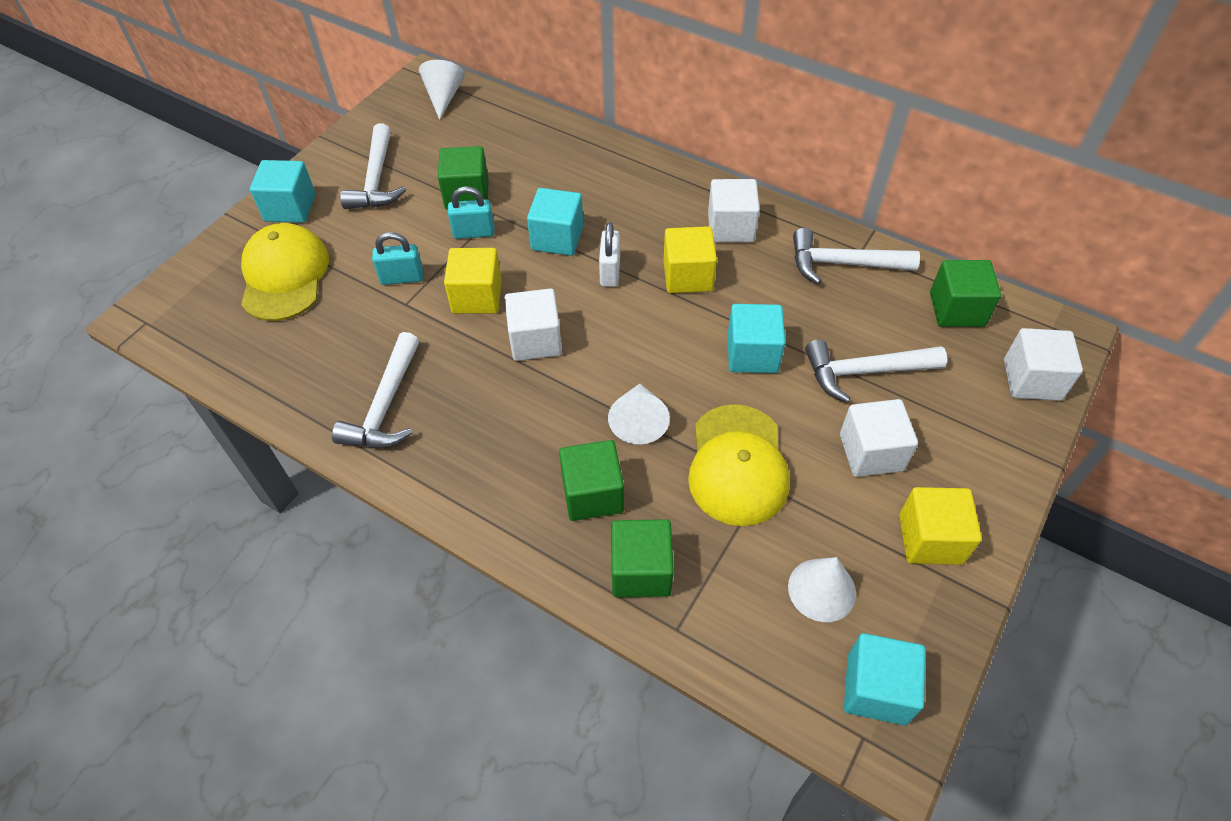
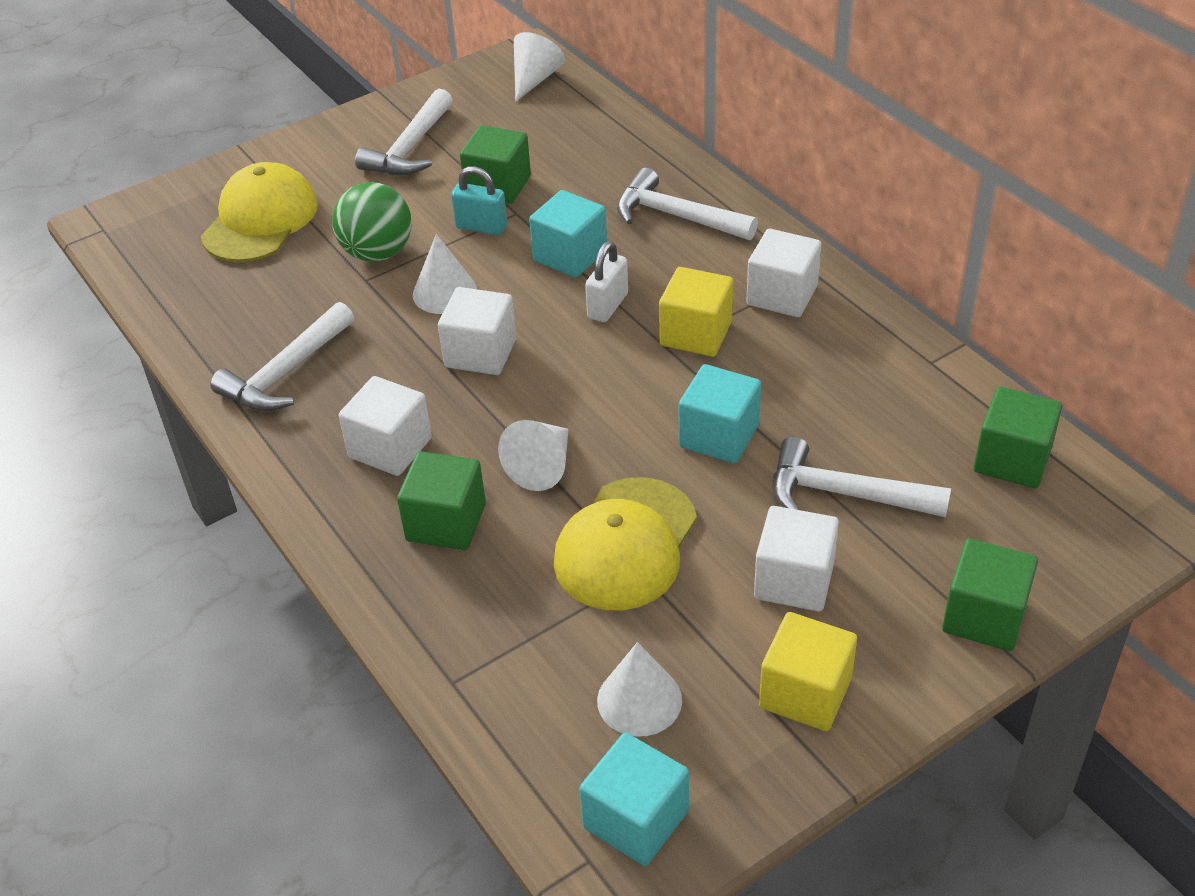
camera: 25 degrees right, 10 degrees down
turquoise cube [250,160,316,223] -> none
turquoise padlock [372,232,423,285] -> green ball [332,182,412,262]
yellow cube [444,248,502,314] -> white cone [413,234,477,314]
green cube [611,519,674,598] -> green cube moved to [942,538,1038,651]
white hammer [793,228,920,284] -> white hammer moved to [617,168,758,240]
white cube [1004,328,1083,401] -> white cube moved to [339,376,432,476]

